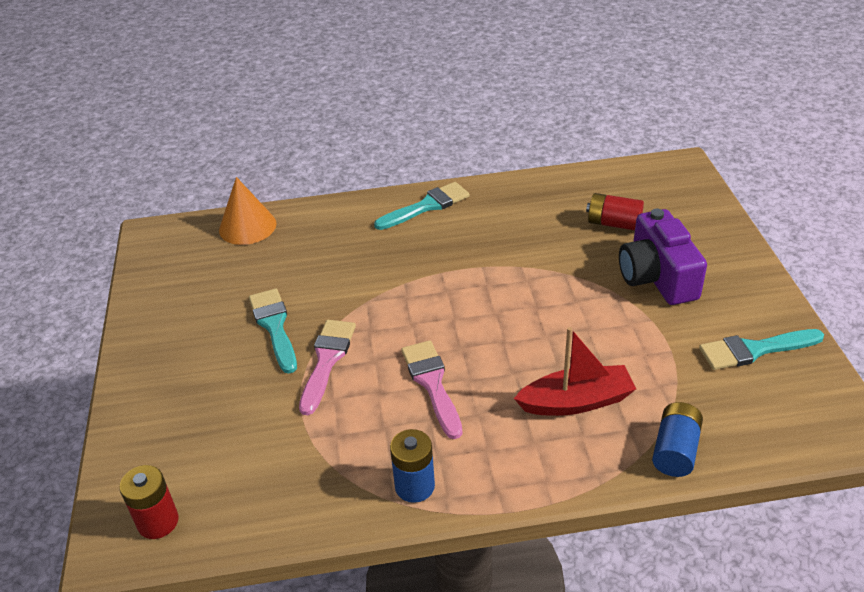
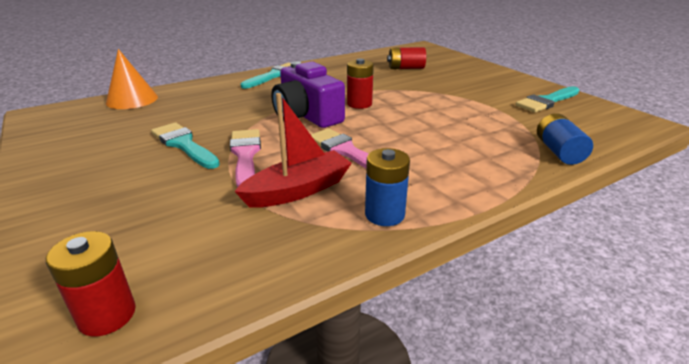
camera: 25 degrees left, 10 degrees down
red boat [514,327,636,416] -> red boat moved to [234,93,352,208]
purple camera [619,209,707,305] -> purple camera moved to [271,61,345,128]
none -> red battery [347,59,374,109]

